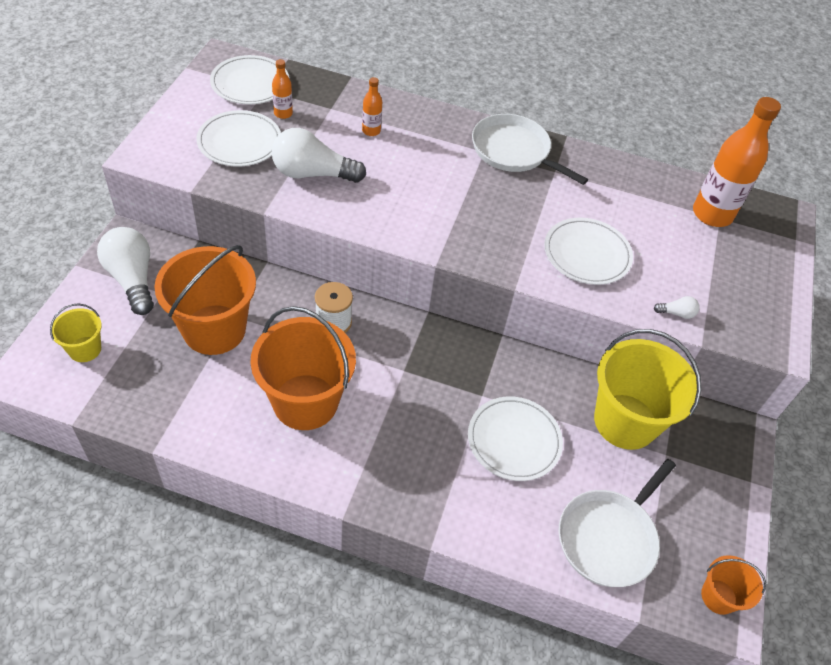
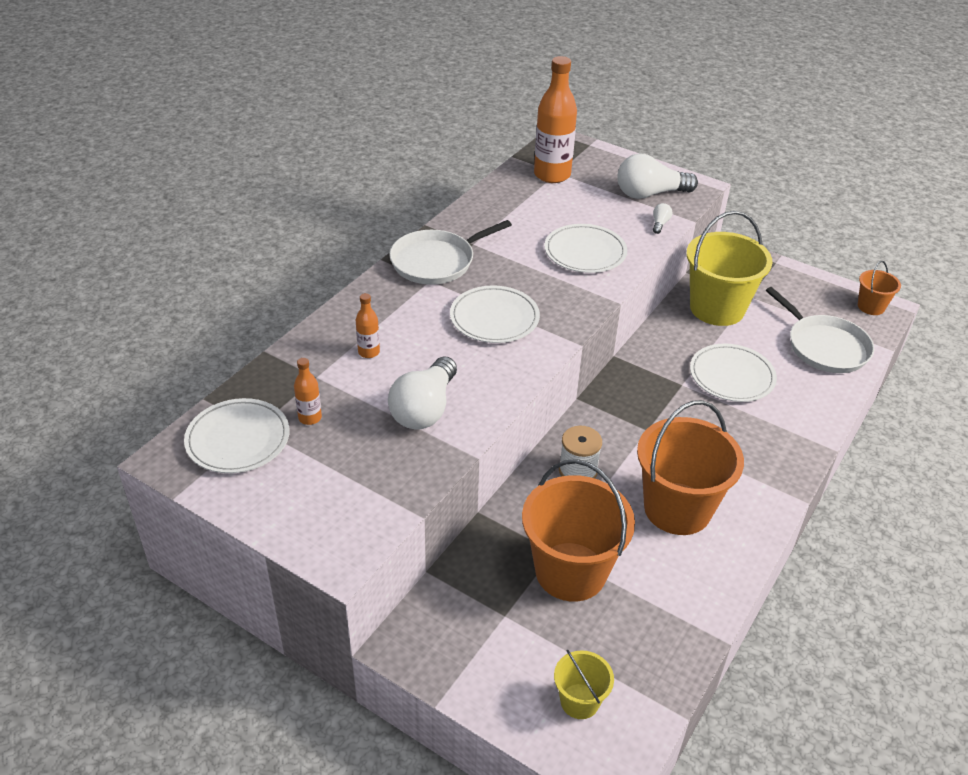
camera: 70 degrees left, 10 degrees down
white light bulb [97,227,154,315] -> white light bulb moved to [617,153,698,199]
white plate [196,110,281,166] -> white plate moved to [450,285,540,343]

